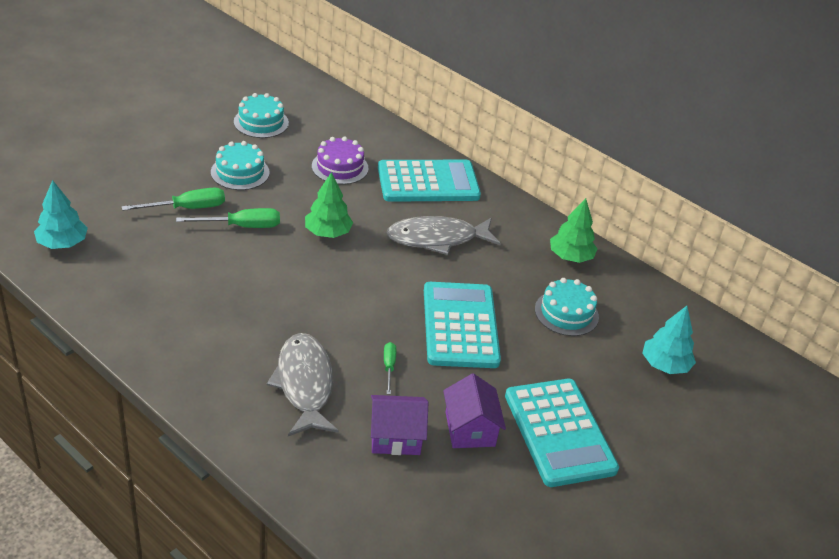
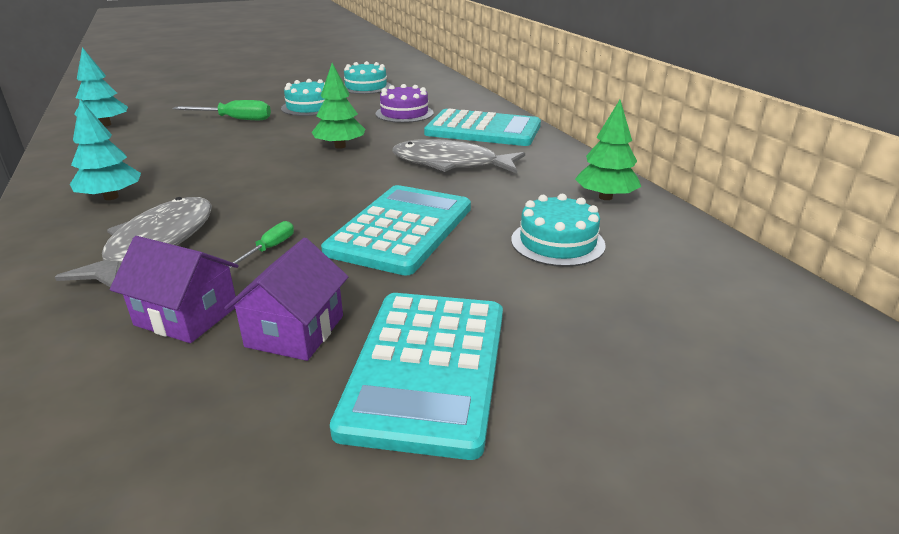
camera: 30 degrees right, 10 degrees down
green screwdriver [176,208,280,228] -> none
turquoise tree [642,306,696,374] -> turquoise tree moved to [70,99,141,200]

